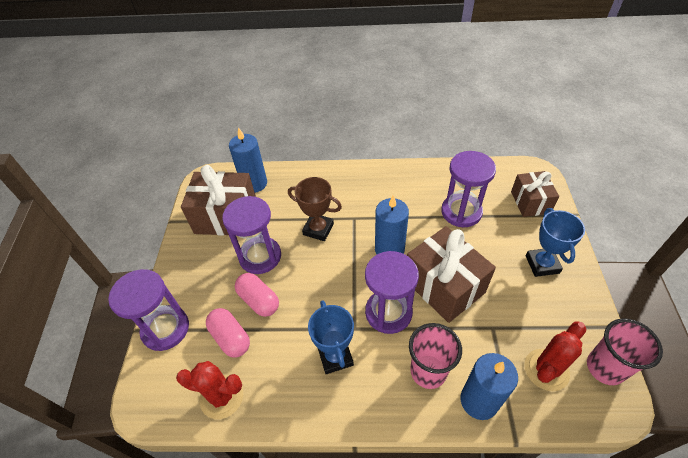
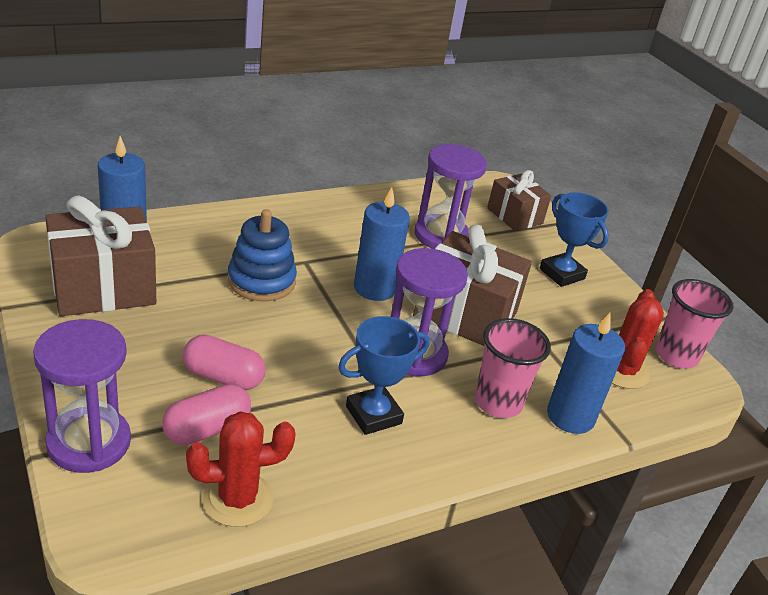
camera: 35 degrees left, 15 degrees down
pink capsule [206,308,250,357] -> pink capsule turned 60 degrees counterclockwise [162,384,251,445]
purple hourglass [222,196,281,274] -> none
brown trophy [288,177,342,241] -> blue stacking toy [228,209,297,302]
blue trophy [308,300,354,374] -> blue trophy turned 75 degrees counterclockwise [338,316,429,435]

